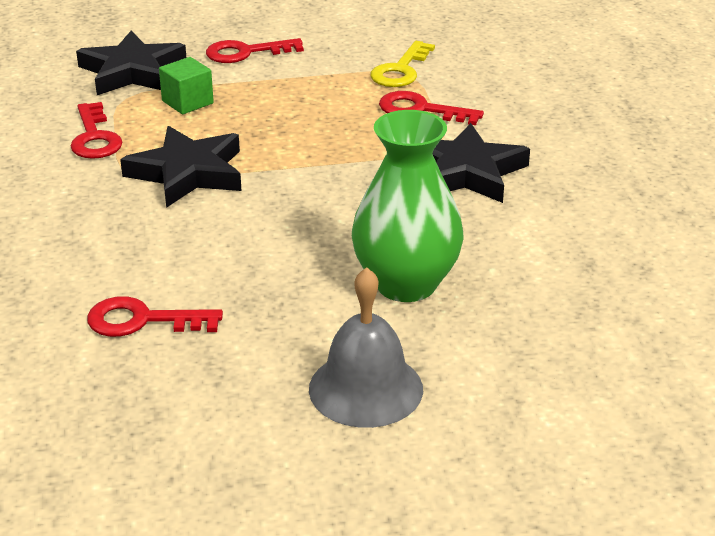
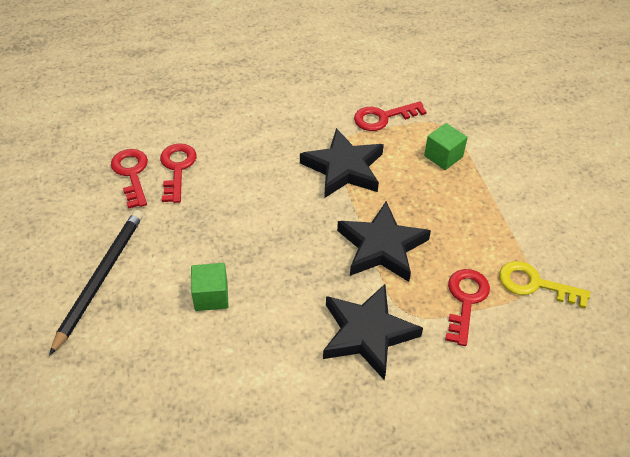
camera: 85 degrees right, 15 degrees up
black star [76,30,186,95] -> black star moved to [337,201,431,282]
red key [206,38,304,63] -> red key moved to [111,149,148,209]
grey bell [309,267,423,428] -> black pencil [49,210,143,356]
green vase [352,110,464,302] -> green cube [191,263,229,311]

